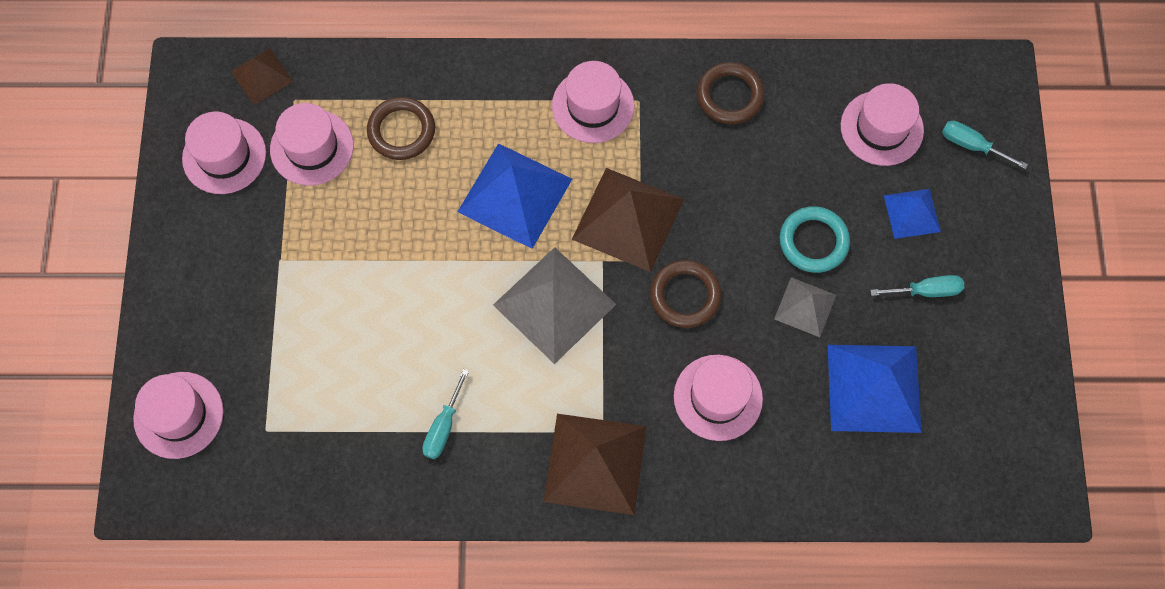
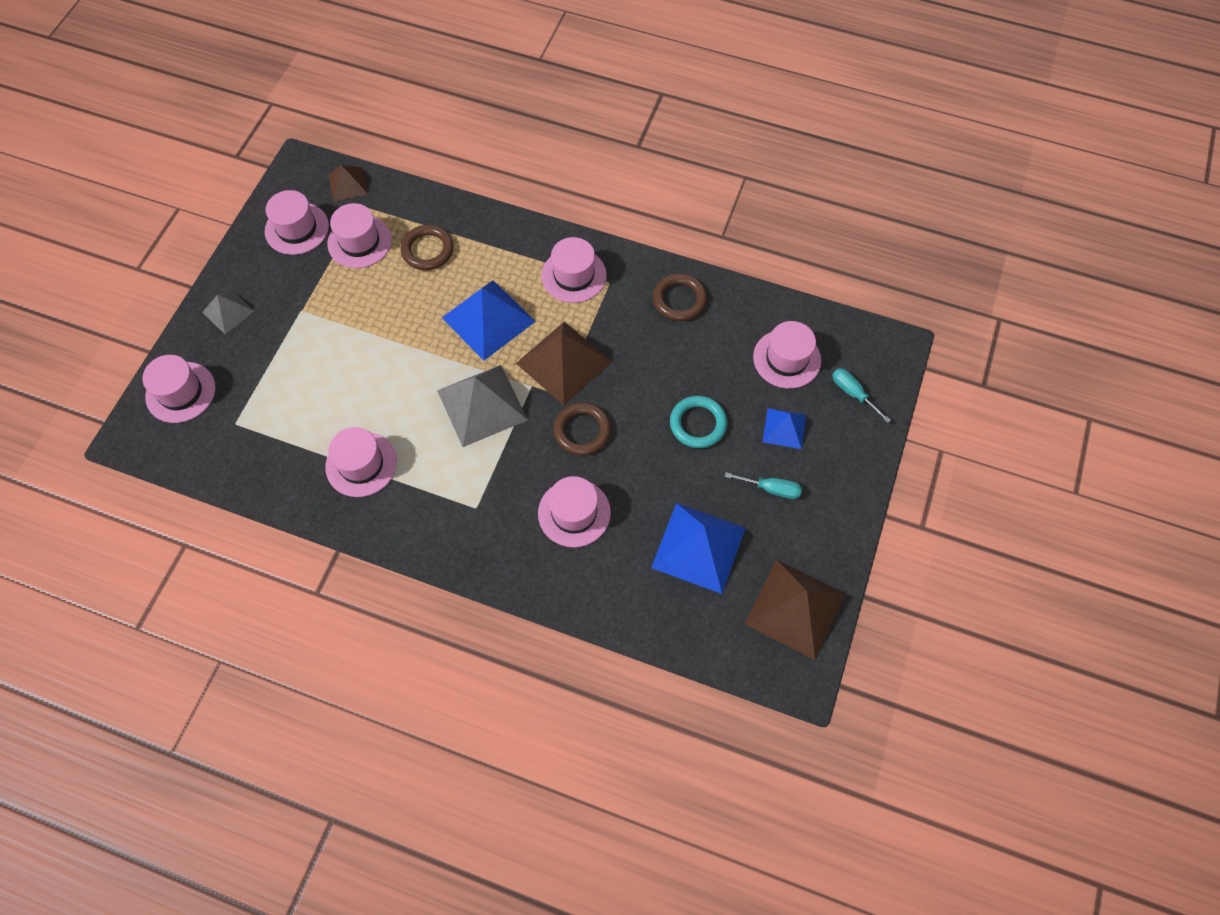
camera: 20 degrees right, 5 degrees down
turquoise screwdriver [422,369,469,459] -> pink hat [325,427,397,497]
brown pyramid [543,414,646,515] -> brown pyramid moved to [745,560,845,660]
grey pyramid [774,277,836,337] -> grey pyramid moved to [202,290,254,334]

